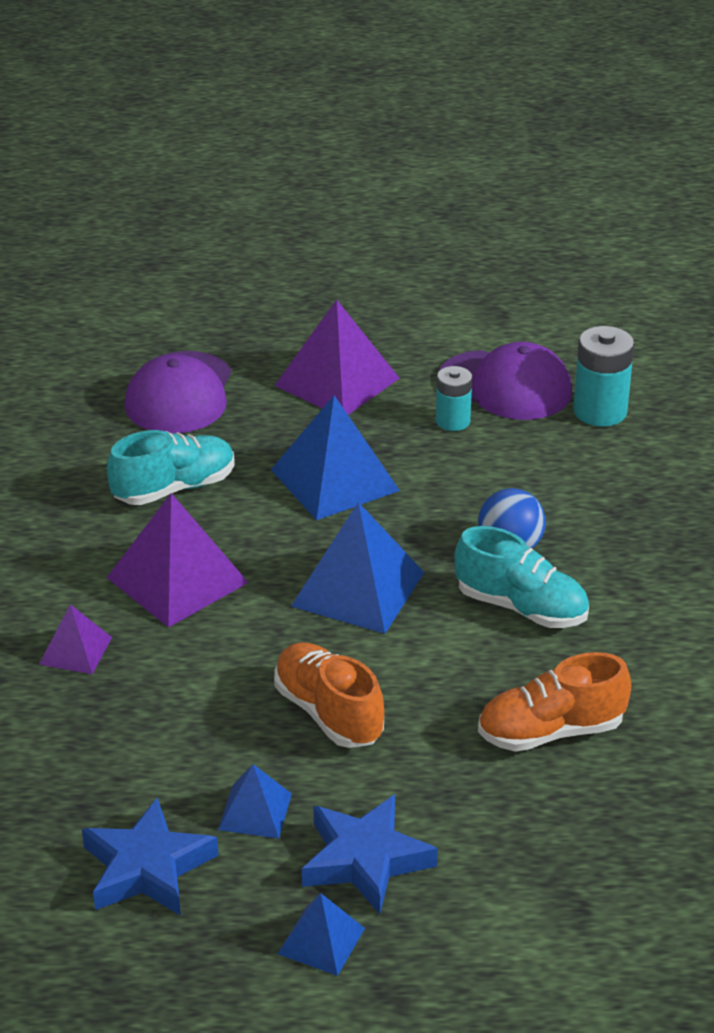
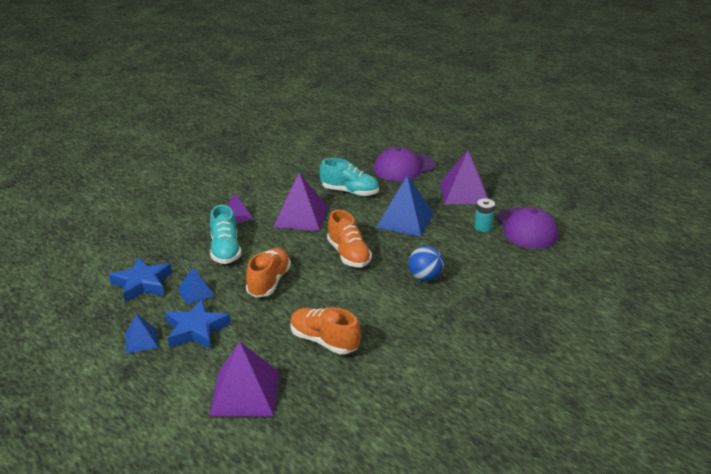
camera: 50 degrees right, 5 degrees down
blue pyramid [291,502,424,634] -> orange shoe [327,210,372,267]
turquoise shoe [454,526,589,628] -> turquoise shoe moved to [210,205,241,264]
turquoise battery [573,326,634,427] -> none
none -> purple pyramid [209,342,279,417]

